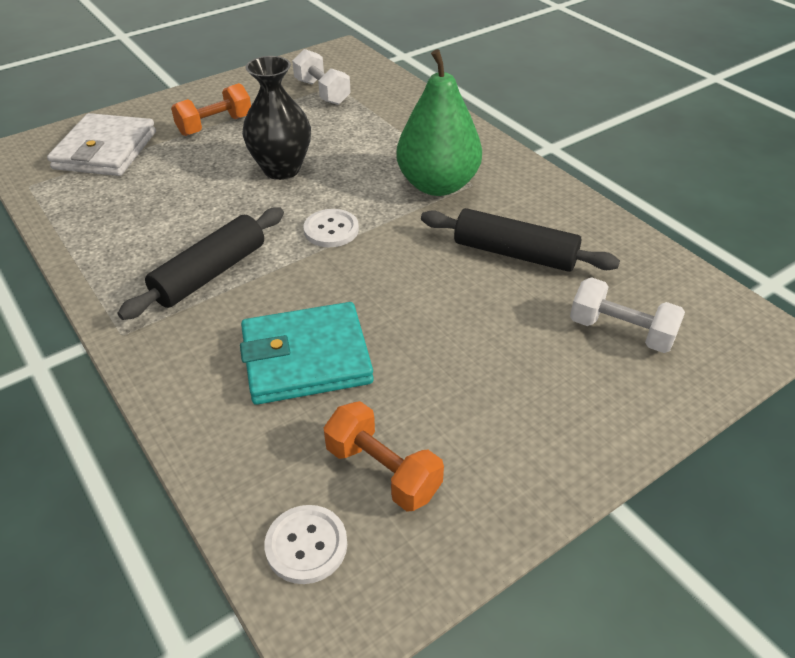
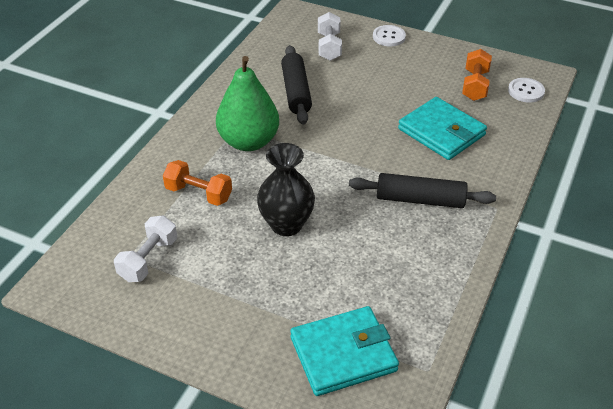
camera: 120 degrees left, 0 degrees up
white wallet [47,113,156,176] -> turquoise wallet [290,306,399,396]
orange dumbbell [171,83,251,136] -> orange dumbbell moved to [163,160,232,206]
white button [304,209,359,247] -> white button moved to [373,25,406,46]

